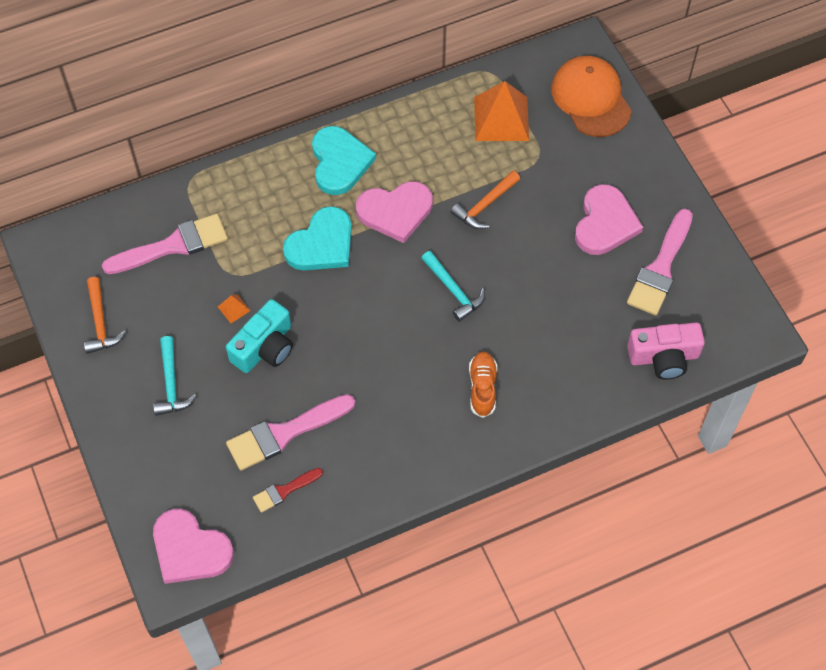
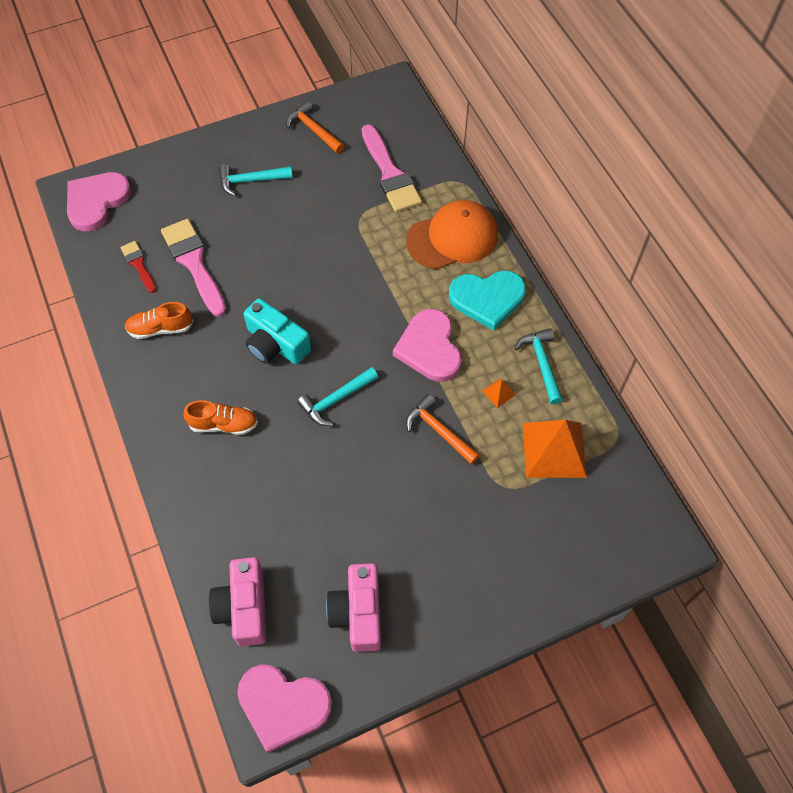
camera: 90 degrees right, 0 degrees up
orange hammer [84,277,126,354] -> orange hammer turned 60 degrees clockwise [286,101,344,154]
orange pyramid [218,294,251,323] -> orange pyramid moved to [482,378,516,408]
turquoise camera [226,299,293,373] -> turquoise camera moved to [243,298,311,364]
turquoise heart [283,206,352,270] -> none
orange cap [551,56,632,137] -> orange cap moved to [406,200,498,269]
pink heart [575,184,643,255] -> pink heart moved to [237,664,332,753]
pink brush [627,209,693,315] -> pink camera [326,563,381,652]
none -> orange shoe [125,302,193,339]
none -> turquoise hammer [514,328,563,404]

